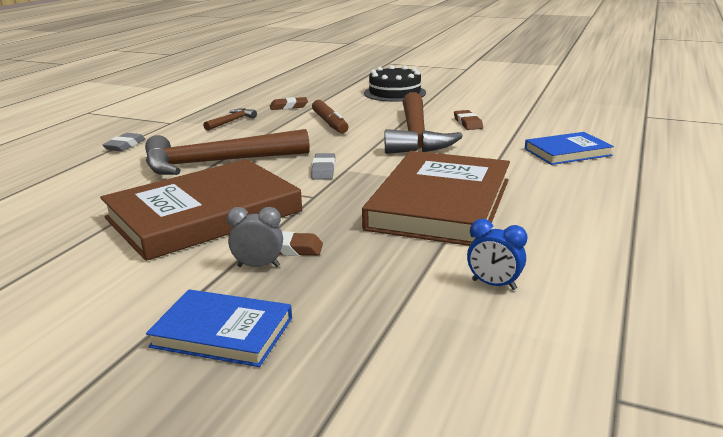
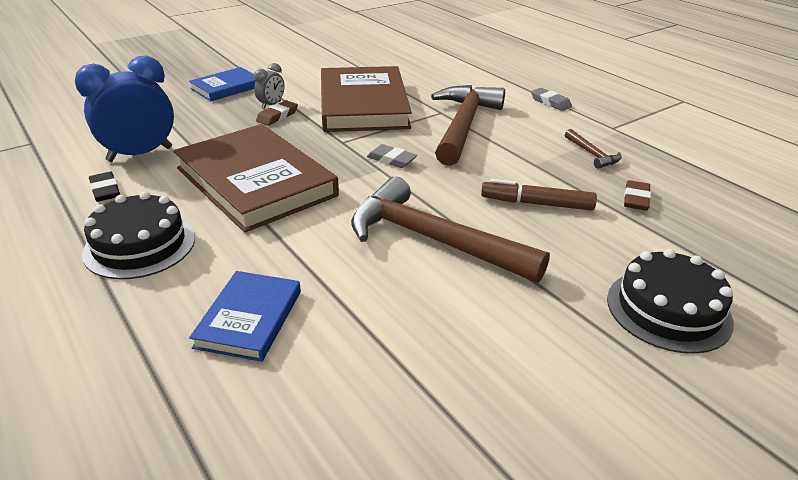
camera: 120 degrees right, 10 degrees up
brown eraser [454,110,483,130] -> none
blue clock [467,219,527,290] -> blue clock [75,56,174,162], size x2.07
none -> black cake [82,191,195,279]
none -> black eraser [89,172,120,202]

